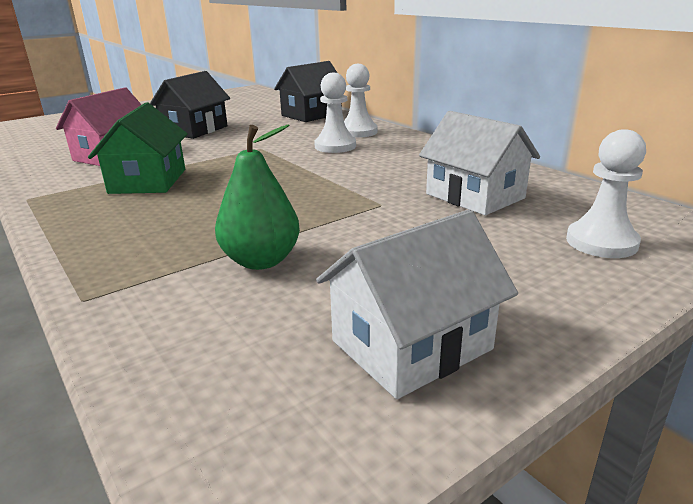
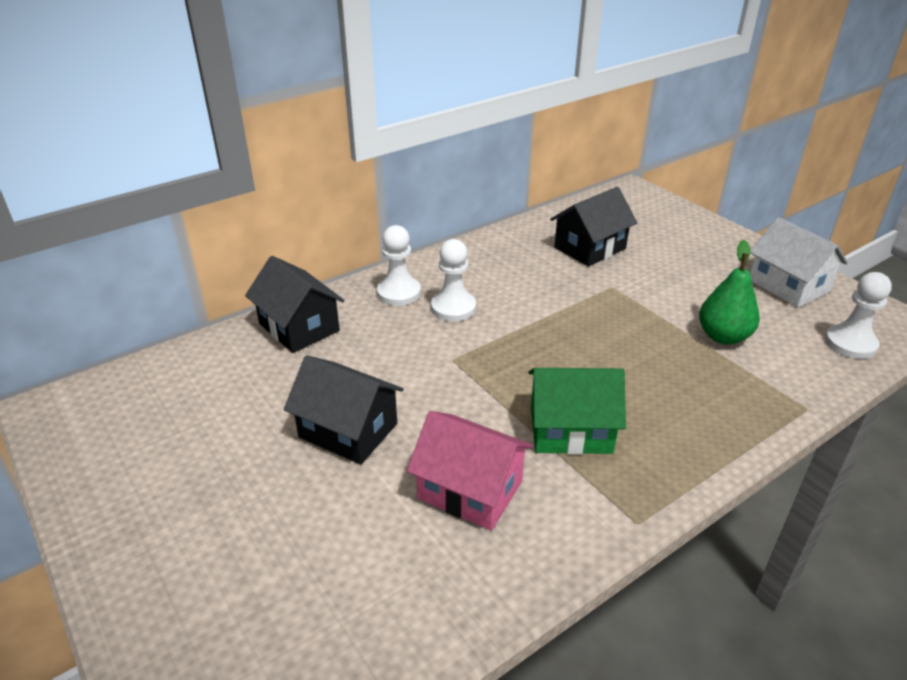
camera: 90 degrees left, 10 degrees up
white house [419,111,540,215] -> black house [550,187,637,267]
white pawn [566,129,646,258] -> white pawn moved to [825,272,892,359]

